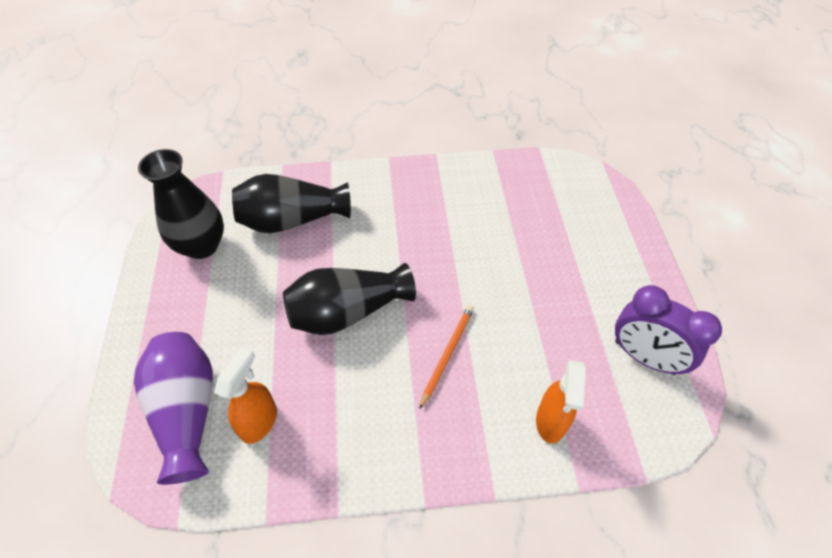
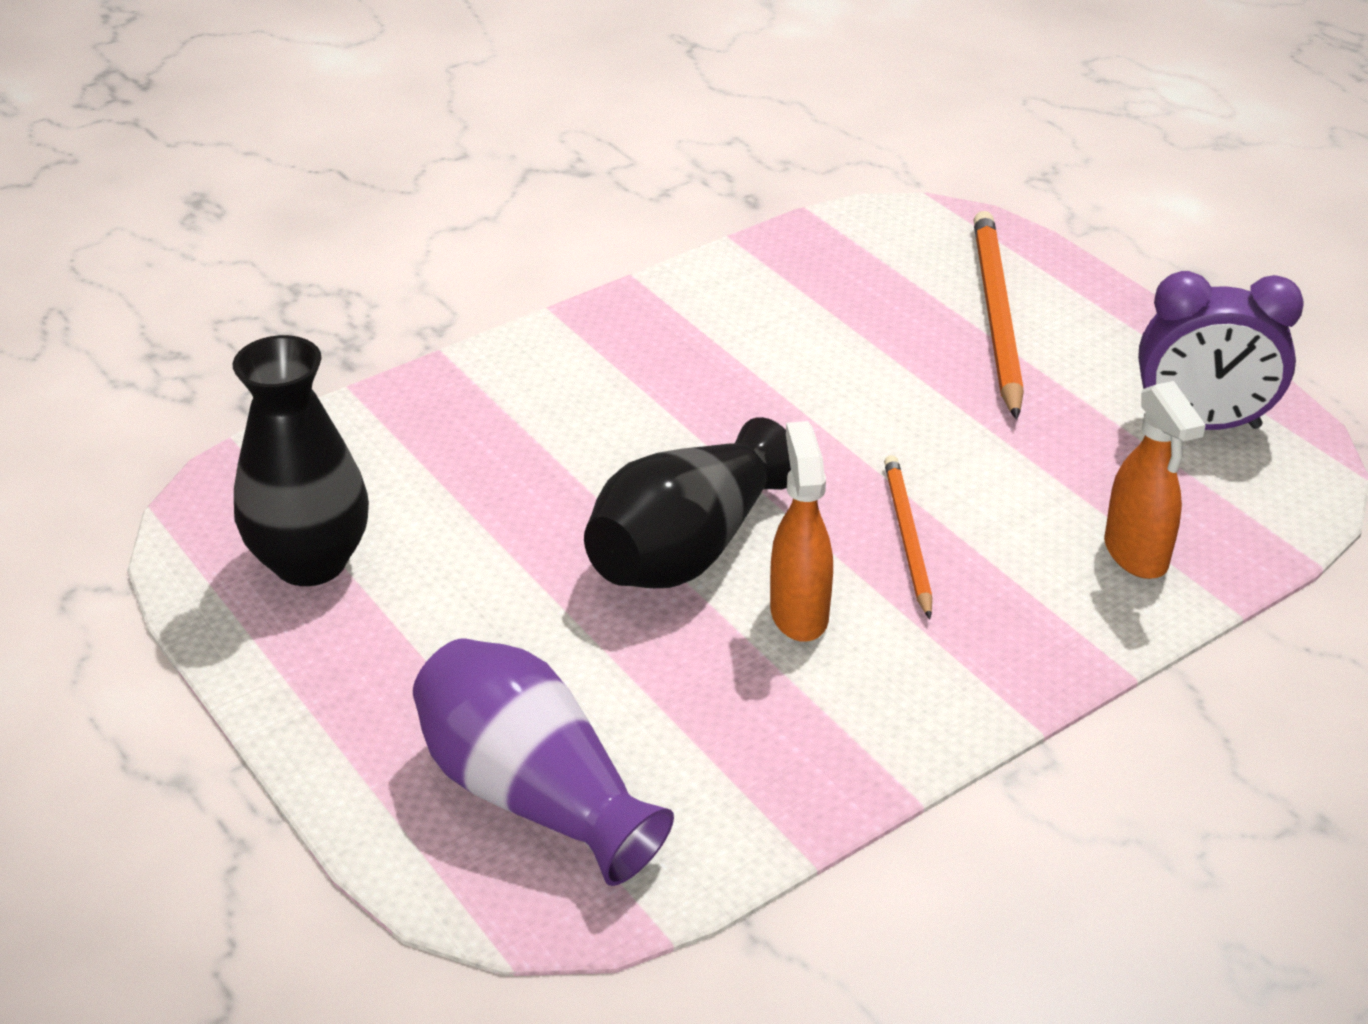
camera: 30 degrees left, 15 degrees down
orange spray bottle [214,347,277,444] -> orange spray bottle moved to [770,421,833,642]
black vase [232,174,351,233] -> none
none -> orange pencil [973,211,1024,420]

